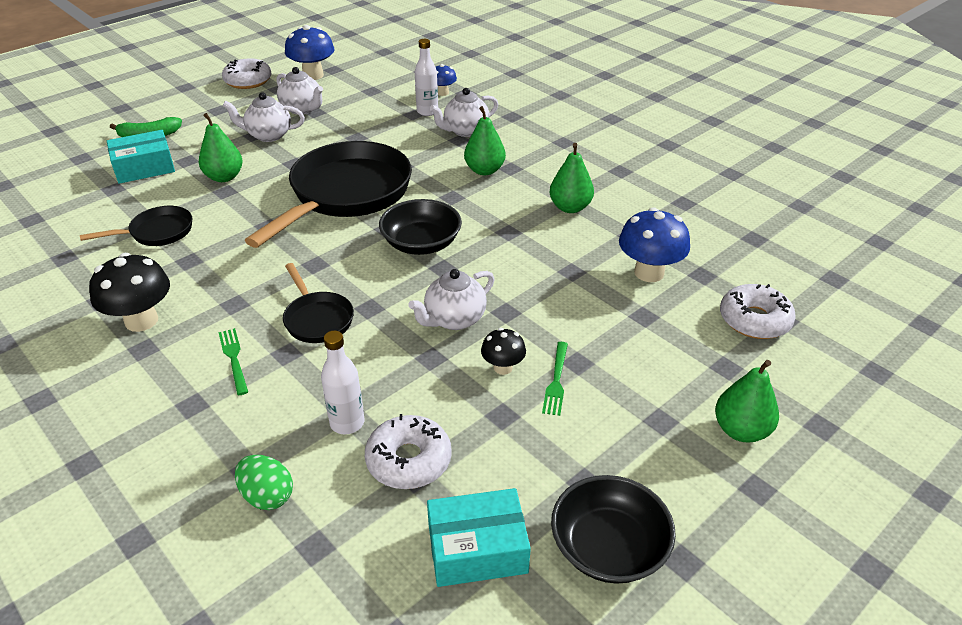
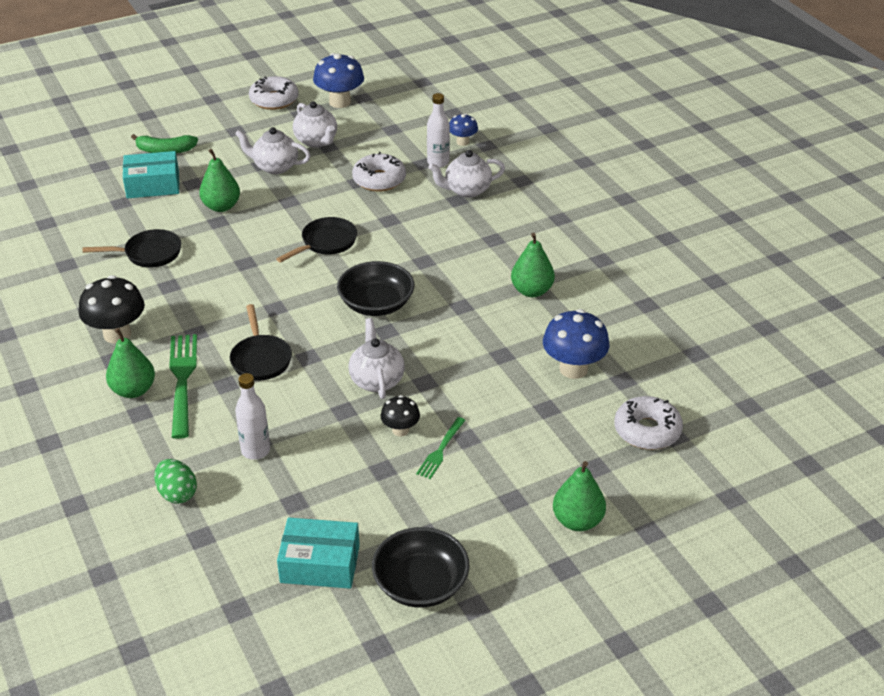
camera: 15 degrees right, 0 degrees up
green fork [218,328,248,395] -> green fork [169,334,197,439], size x1.81
black pan [245,141,412,248] -> black pan [276,217,357,263], size x0.47
white donut [365,414,452,489] -> white donut moved to [352,152,406,192]
white teapot [408,269,495,330] -> white teapot turned 105 degrees clockwise [349,318,405,399]
green pear [464,106,506,175] -> green pear moved to [106,328,155,398]

